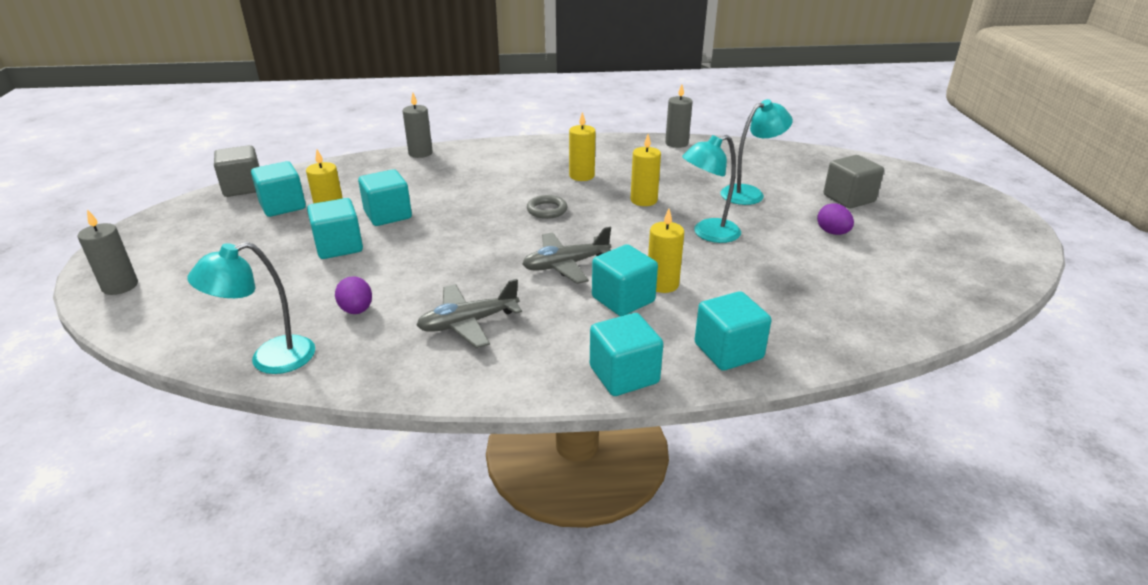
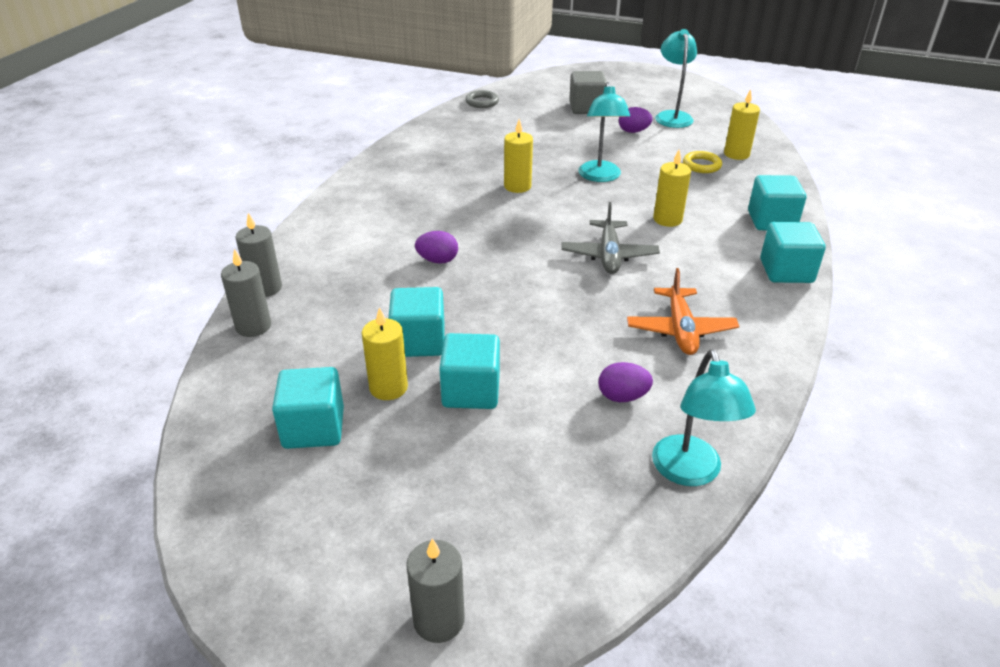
camera: 65 degrees left, 5 degrees up
grey cube [214,145,259,197] -> none
grey plane [416,279,522,348] -> orange plane [627,268,739,355]
grey ring [527,195,567,219] -> grey ring moved to [465,90,499,108]
yellow candle [569,112,595,181] -> yellow candle moved to [724,89,760,160]
turquoise cube [592,244,658,316] -> none
grey candle [665,84,693,148] -> grey candle moved to [221,249,271,337]
turquoise lamp [721,99,793,205] -> turquoise lamp moved to [655,29,697,128]
none -> purple egg [415,231,458,264]
none -> yellow ring [683,151,722,173]

